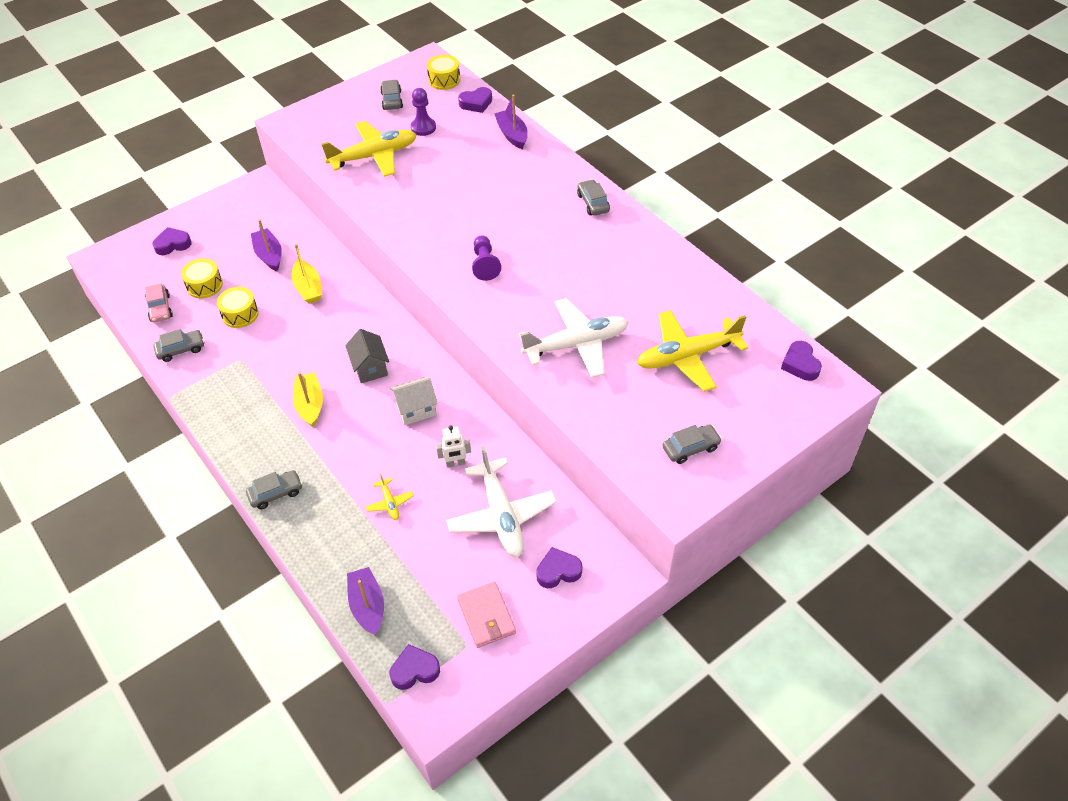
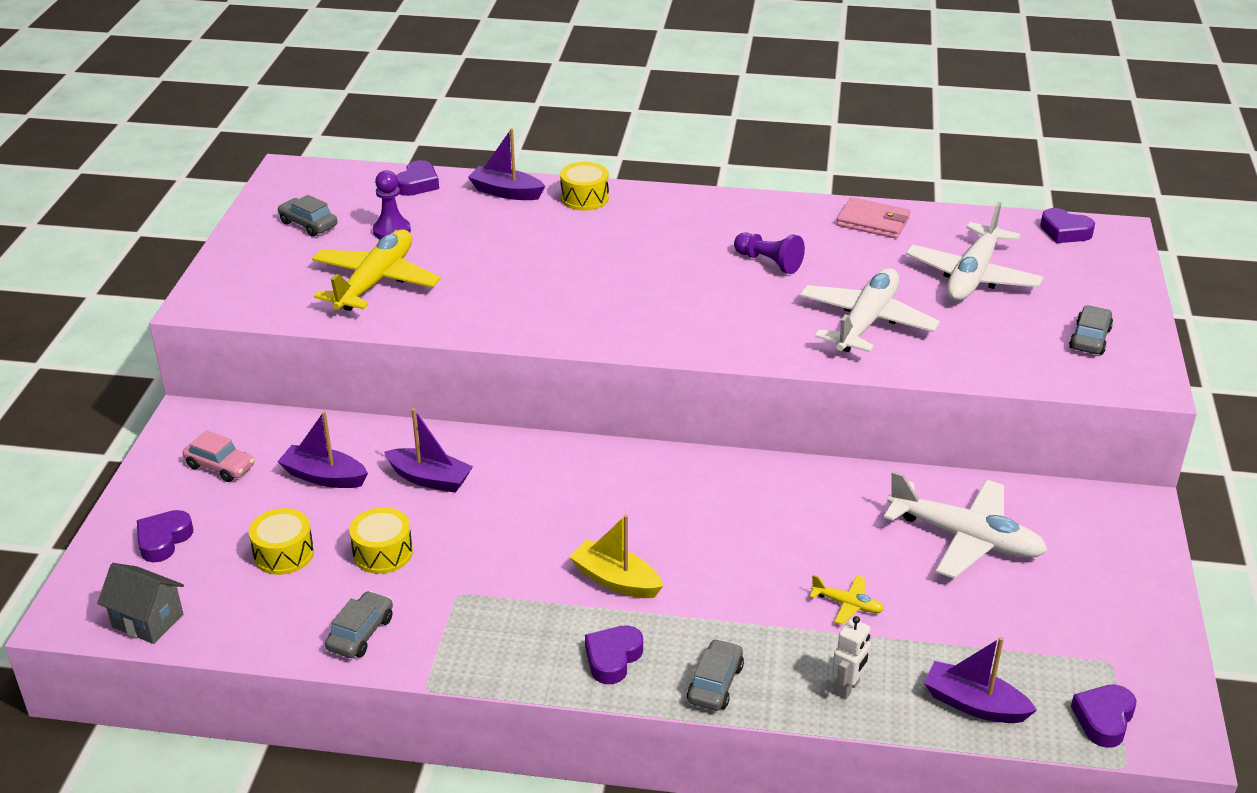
camera: 45 degrees left, 15 degrees down
pink car [145,284,173,322] -> pink car moved to [183,430,254,482]
yellow boat [291,244,322,304] -> purple boat [384,408,473,493]
grey house [345,329,389,383] -> grey house moved to [97,563,184,644]
white house [390,377,438,425] -> none
yellow drum [427,55,460,90] -> yellow drum moved to [560,162,609,211]
white robot [436,425,471,468] -> white robot moved to [832,616,871,700]
pink wallet [457,582,516,648] -> pink wallet moved to [836,197,910,239]
purple pawn [472,235,501,281] -> purple pawn moved to [734,232,805,274]
purple heart [536,547,582,588] -> purple heart moved to [585,625,643,684]
grey car [577,179,610,216] -> none
yellow plane [637,310,748,391] -> white plane [906,202,1044,301]

